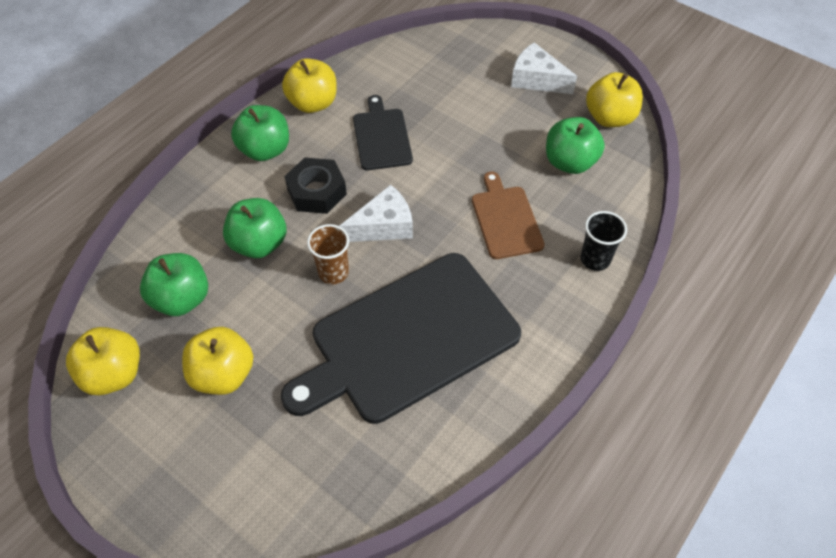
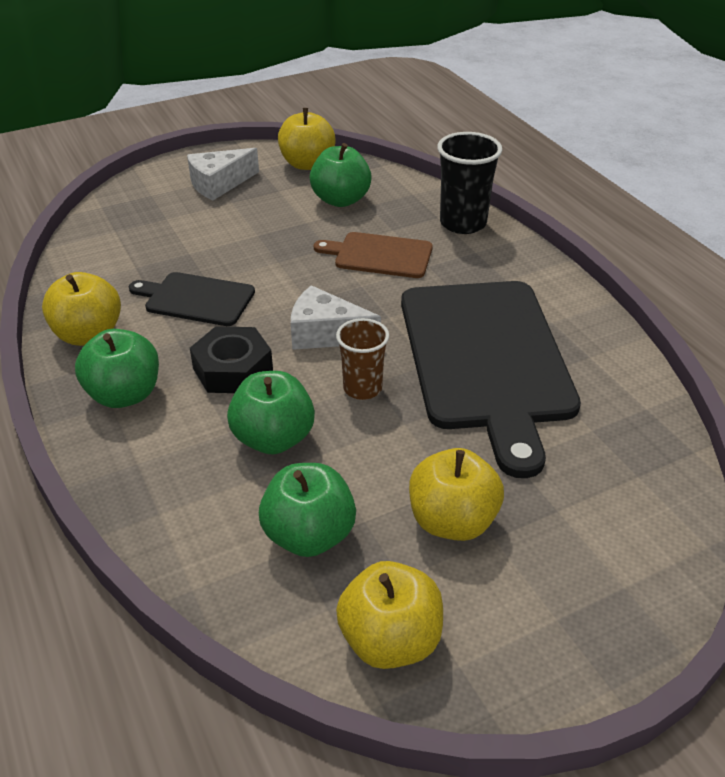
camera: 65 degrees left, 15 degrees down
white cheese [340,184,413,242] -> white cheese turned 75 degrees counterclockwise [291,285,381,350]
black cup [581,211,627,271] -> black cup [437,132,502,234], size x1.52

